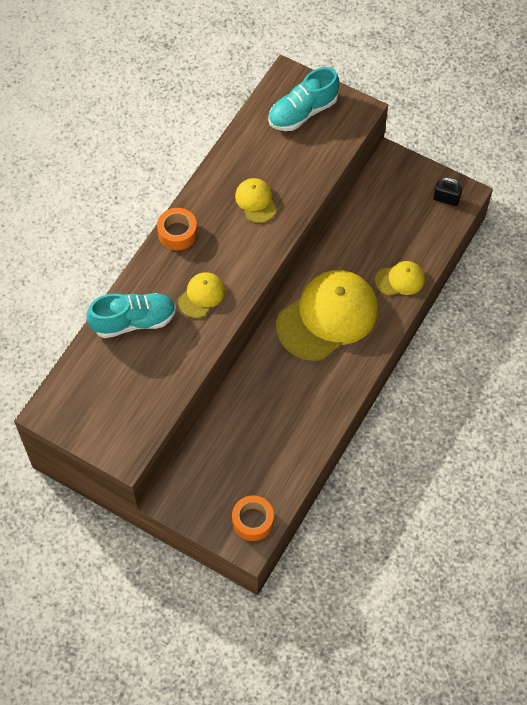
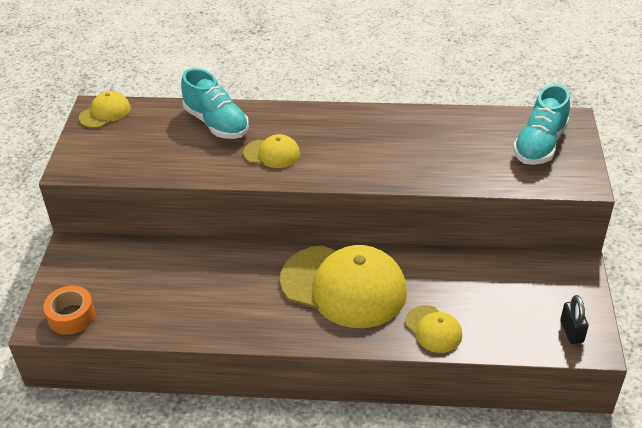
camera: 65 degrees right, 20 degrees down
orange tape [157,208,197,250] -> none
yellow cap [235,178,277,223] -> yellow cap moved to [79,91,130,128]
turquoise shoe [268,67,339,131] -> turquoise shoe turned 90 degrees counterclockwise [513,84,570,165]

